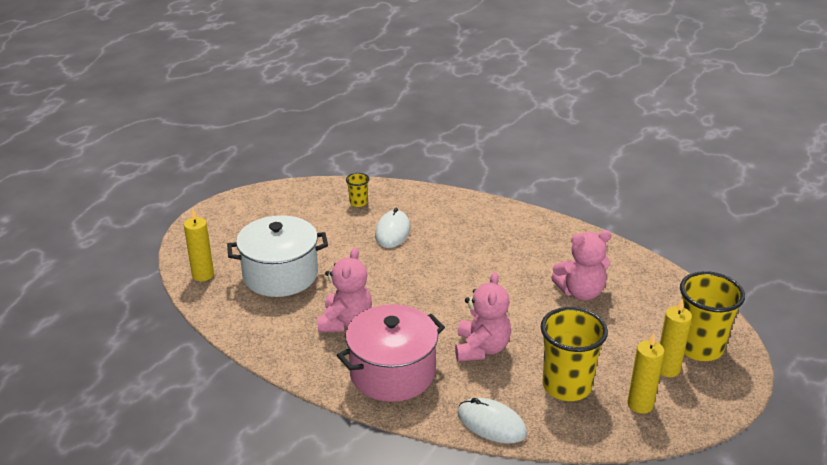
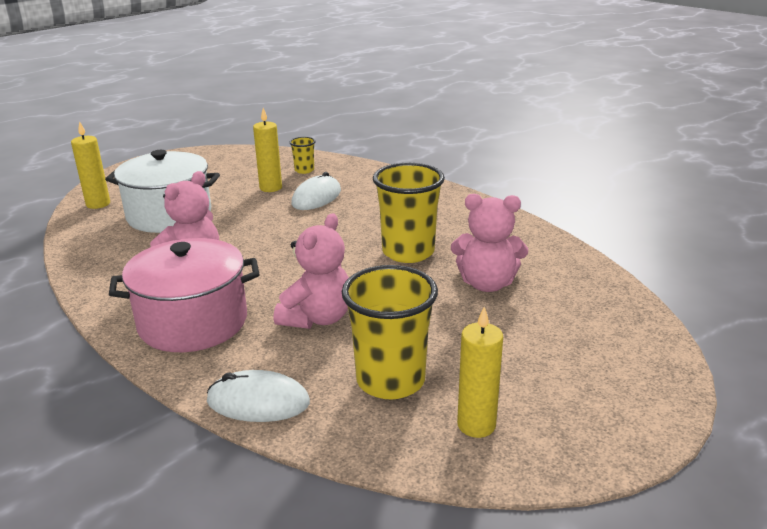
camera: 20 degrees right, 5 degrees down
white mouse [458,398,527,444] -> white mouse turned 45 degrees counterclockwise [207,370,310,422]
yellow candle [660,299,692,377] -> yellow candle moved to [253,108,282,192]
yellow cup [680,271,745,361] -> yellow cup moved to [373,163,445,263]

